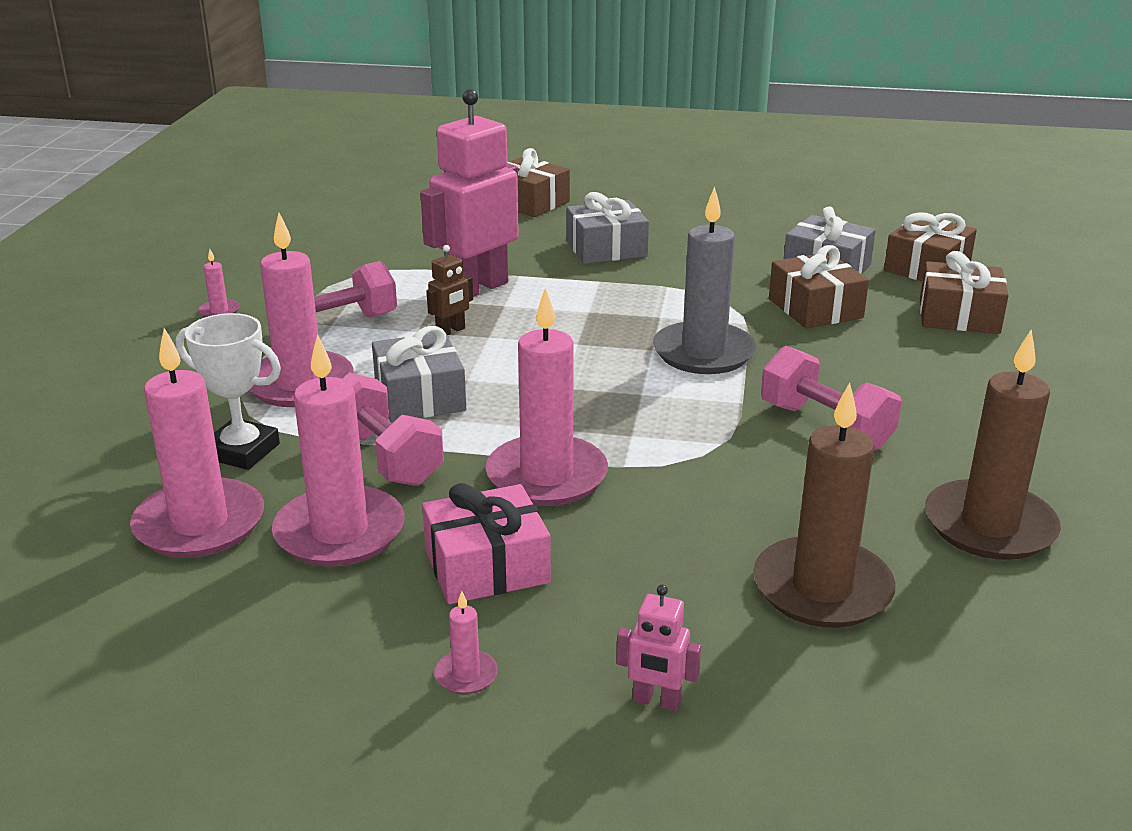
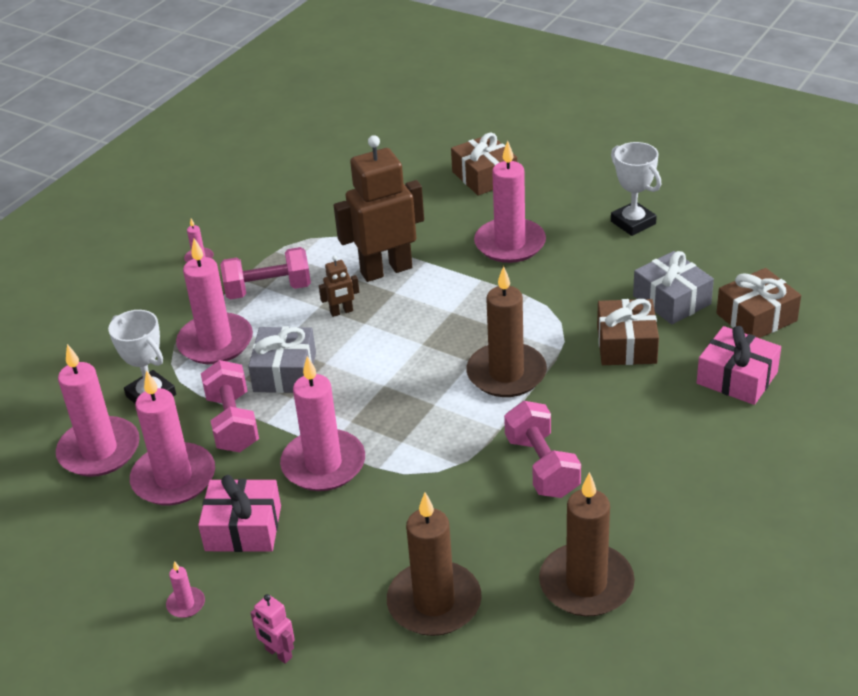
camera: 25 degrees right, 10 degrees up
pink robot [420,89,519,297] -> brown robot [334,135,424,282]
grey gift [566,192,649,264] -> pink candle [474,141,546,263]
grey candle [653,186,757,374] -> brown candle [466,266,547,397]
brown gift [920,251,1009,334] -> pink gift [697,326,781,405]
none -> white trophy [611,142,662,236]

